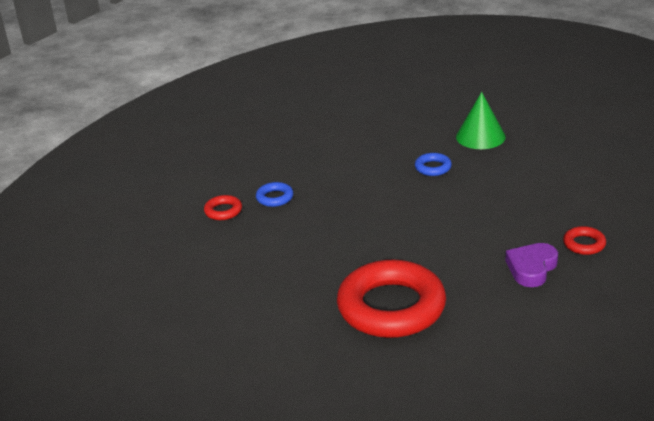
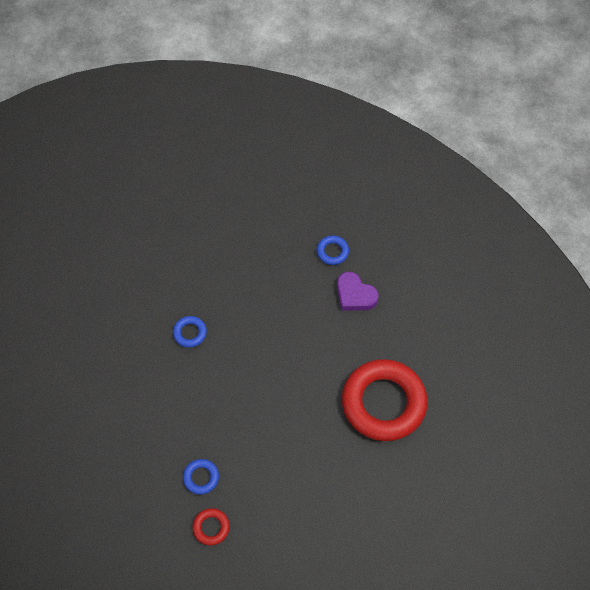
camera: 85 degrees left, 30 degrees up
green cone [456,92,506,149] -> none
red ring [563,226,606,255] -> blue ring [317,235,349,265]

